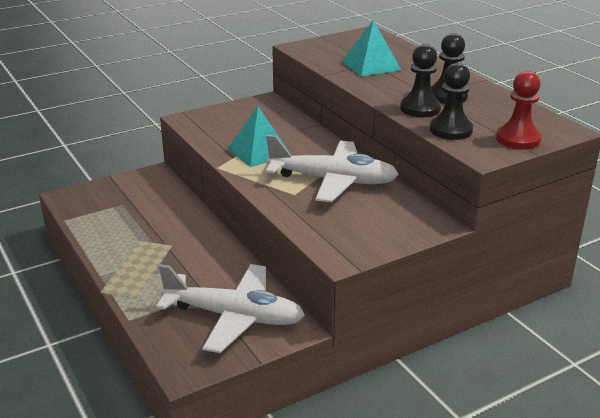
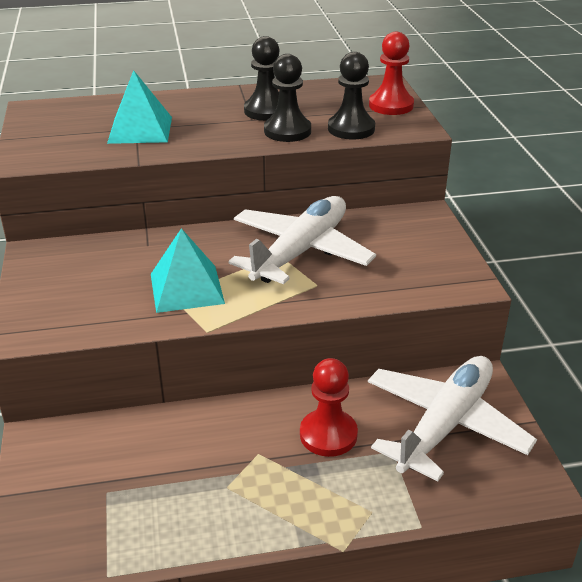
camera: 70 degrees left, 5 degrees up
none -> red pawn [300,358,358,457]

